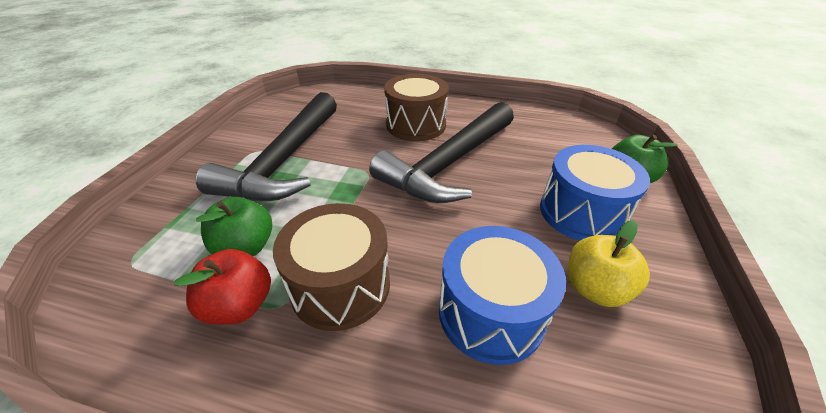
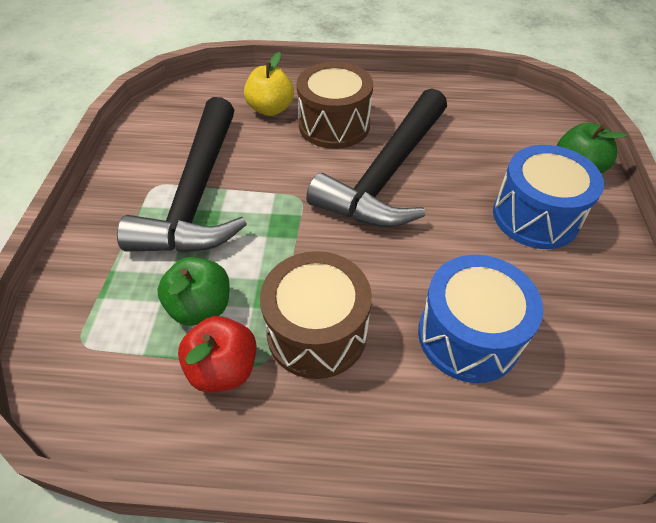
camera: 10 degrees left, 10 degrees up
yellow apple [568,220,650,307] -> yellow apple moved to [244,52,294,116]

